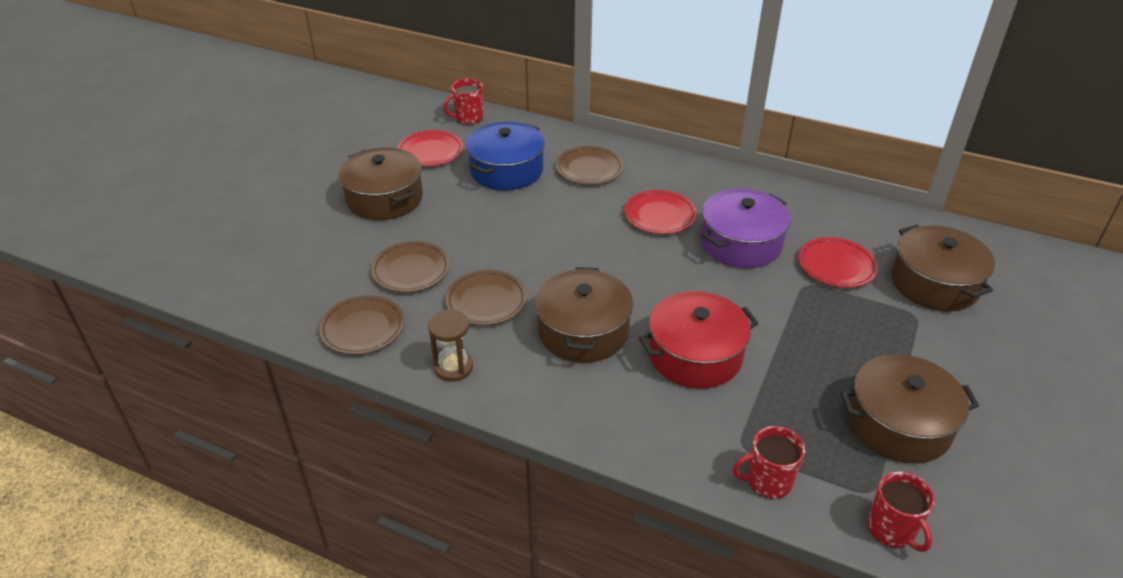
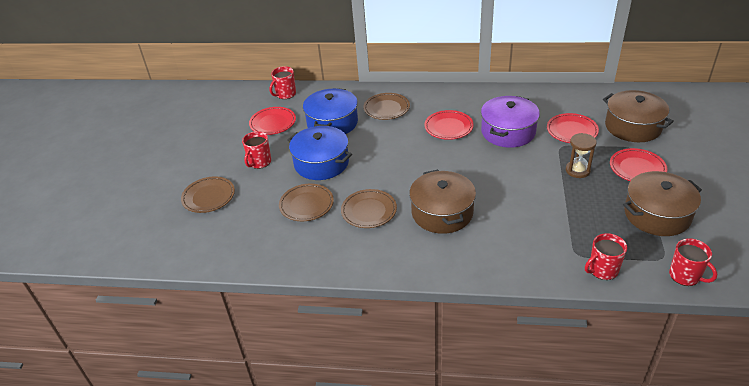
camera: 15 degrees left, 0 degrees up
brown plate [319,295,404,355] -> brown plate moved to [181,176,235,213]
brown pot [339,147,423,220] -> red mug [242,131,271,169]
brown hourglass [428,310,473,382] -> brown hourglass moved to [566,133,596,178]
red pot [638,291,758,389] -> none
none -> blue pot [288,126,352,180]
none -> red plate [610,148,668,181]

